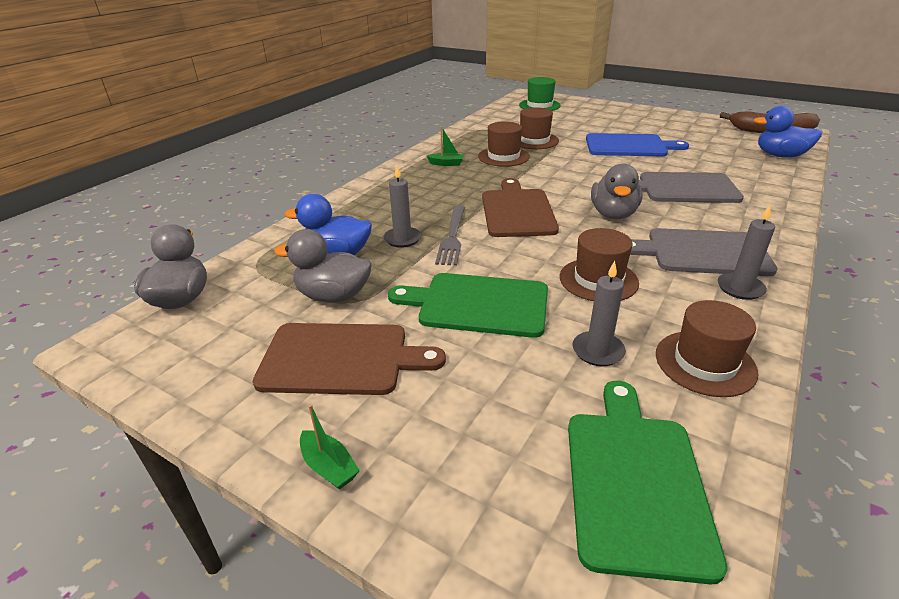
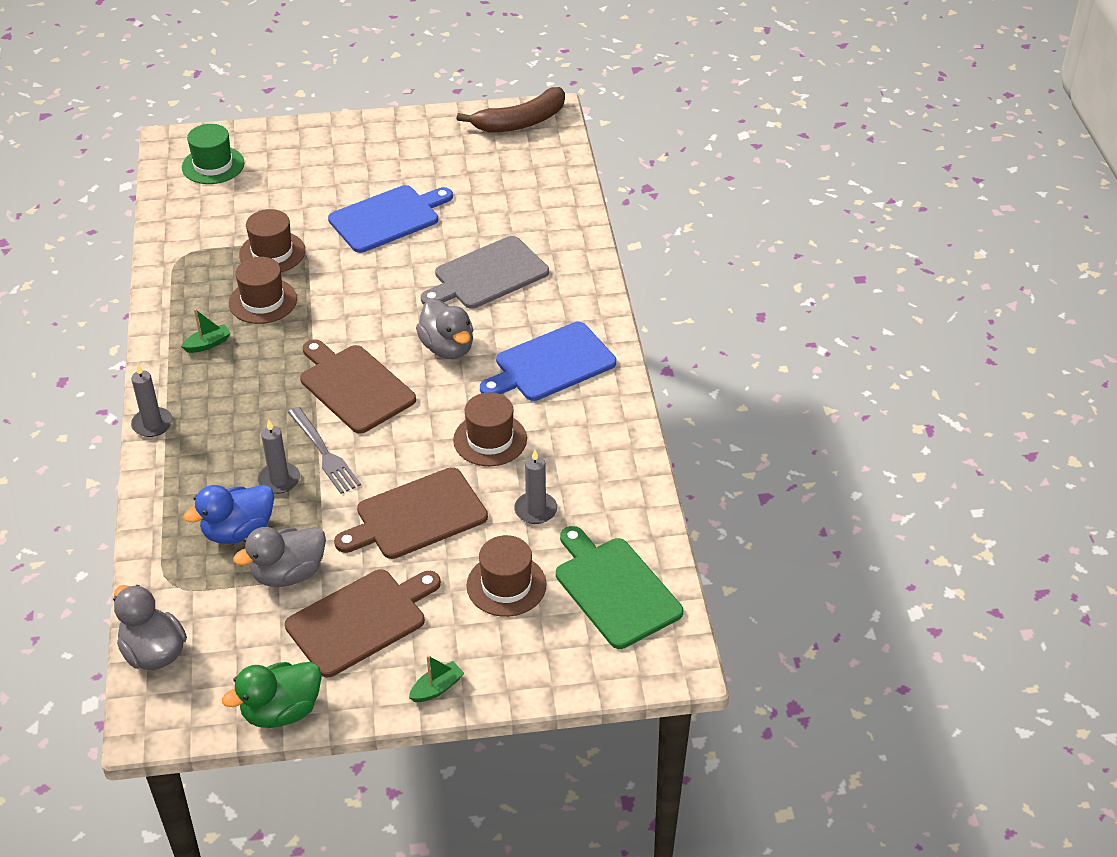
camera: 40 degrees left, 10 degrees up
green boat [300,404,360,490] -> green boat turned 45 degrees counterclockwise [409,655,464,702]
green cutting board [388,273,548,338] -> brown cutting board [334,467,488,559]
grey cutting board [630,228,777,276] -> blue cutting board [480,322,616,401]
brown hat [656,300,758,397] -> brown hat moved to [466,535,546,617]
grey candle [718,205,775,300] -> grey candle moved to [131,363,173,437]
blue duck [753,106,823,158] -> none
none -> green duck [222,662,322,728]

